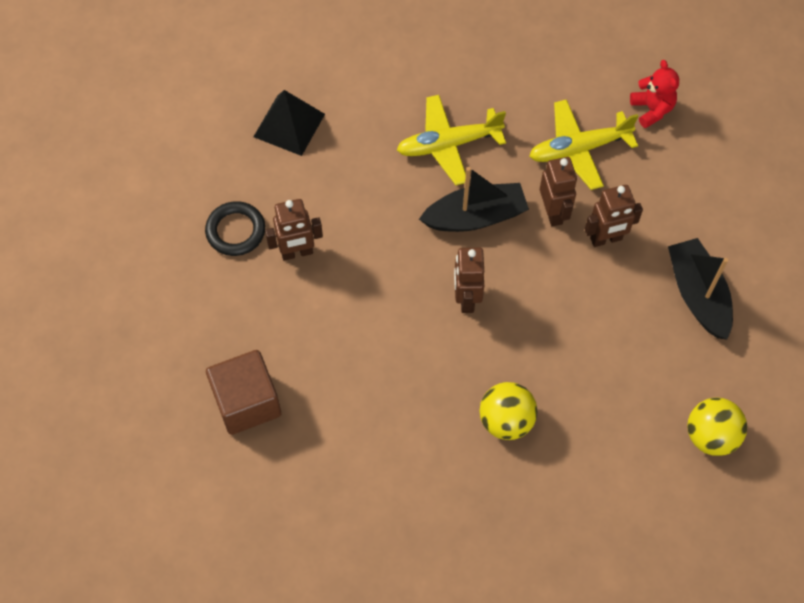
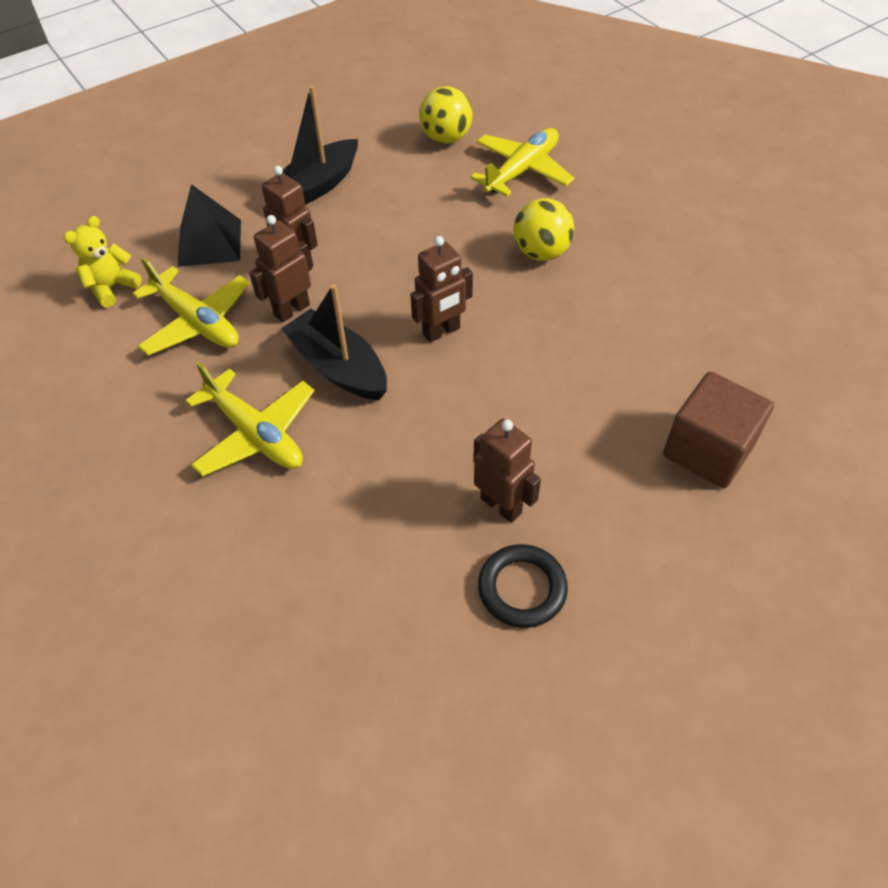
camera: 120 degrees left, 10 degrees down
black pyramid [253,90,325,156] -> black pyramid moved to [177,184,241,267]
red teddy bear [630,60,679,128] -> yellow teddy bear [64,216,142,307]
none -> yellow plane [471,128,574,197]

